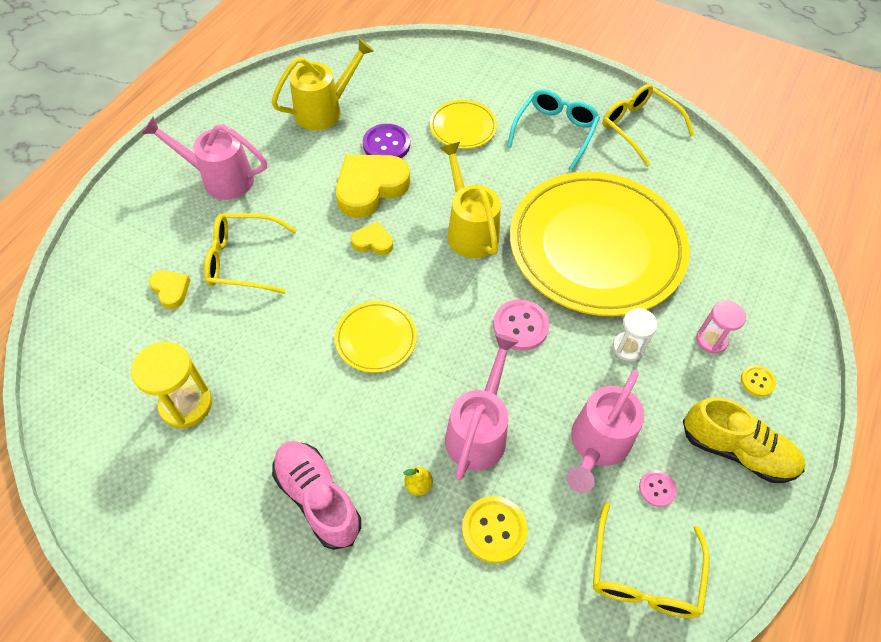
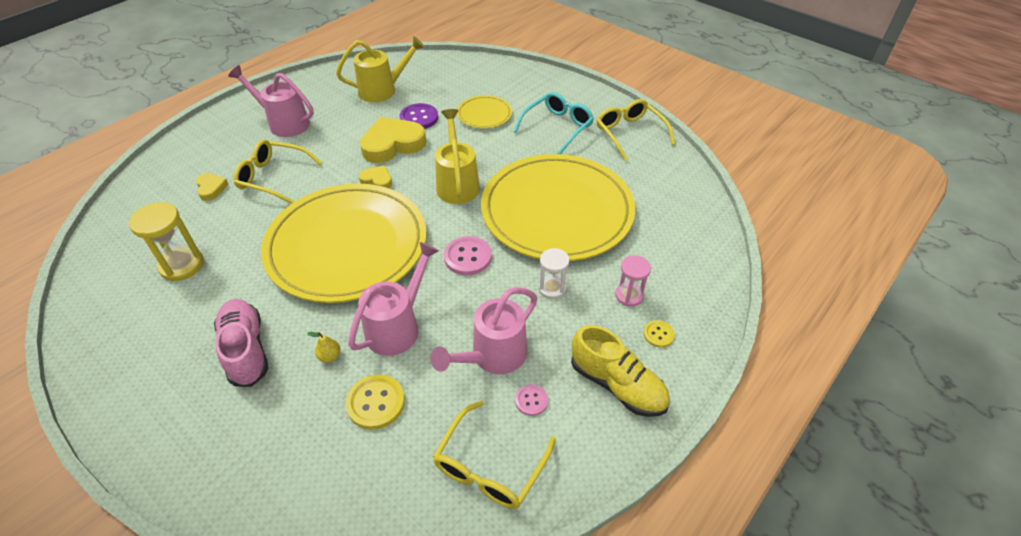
camera: 15 degrees right, 10 degrees down
yellow plate [335,301,417,373] -> yellow plate [261,184,426,303], size x2.35

